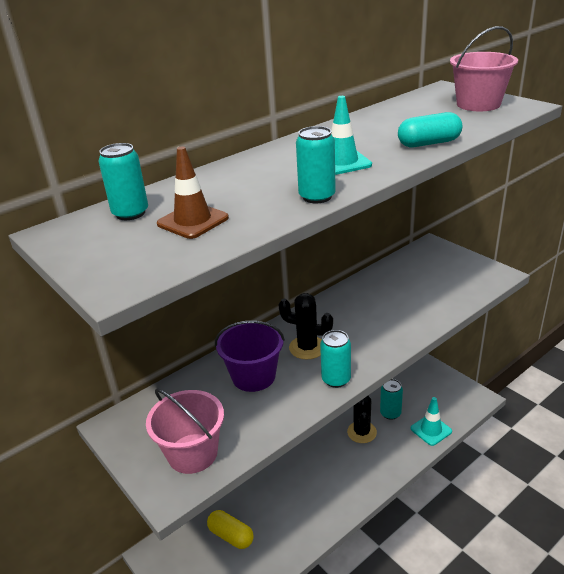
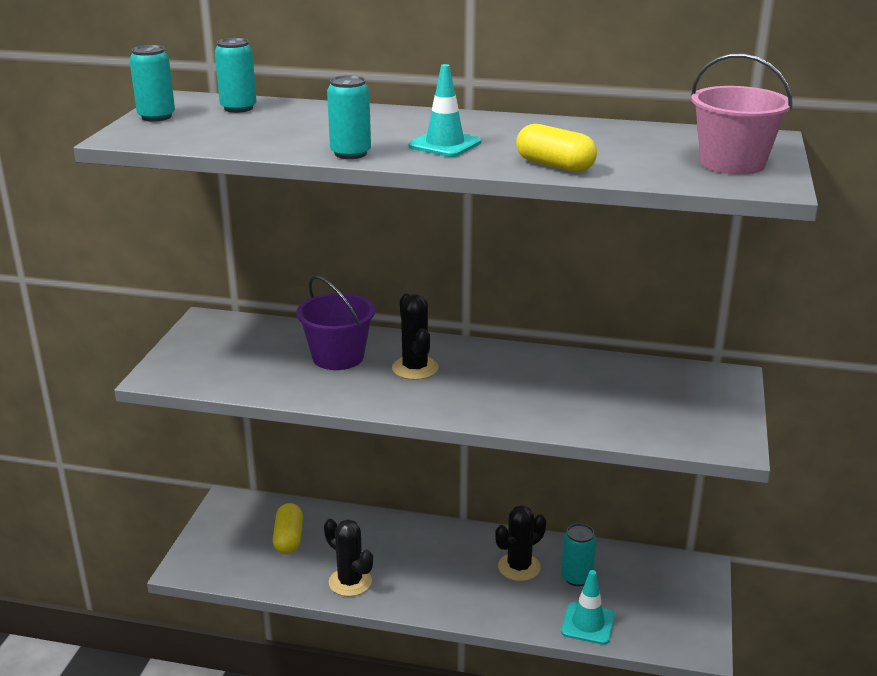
camera: 50 degrees right, 5 degrees down
pink bucket [146,389,224,474] -> none
brown traffic cone [157,146,229,239] -> none
turquoise can [320,330,351,388] -> turquoise can moved to [130,45,175,122]
turquoise capsule [398,112,462,147] -> yellow capsule [516,124,597,172]
none -> black cactus [324,519,373,597]

